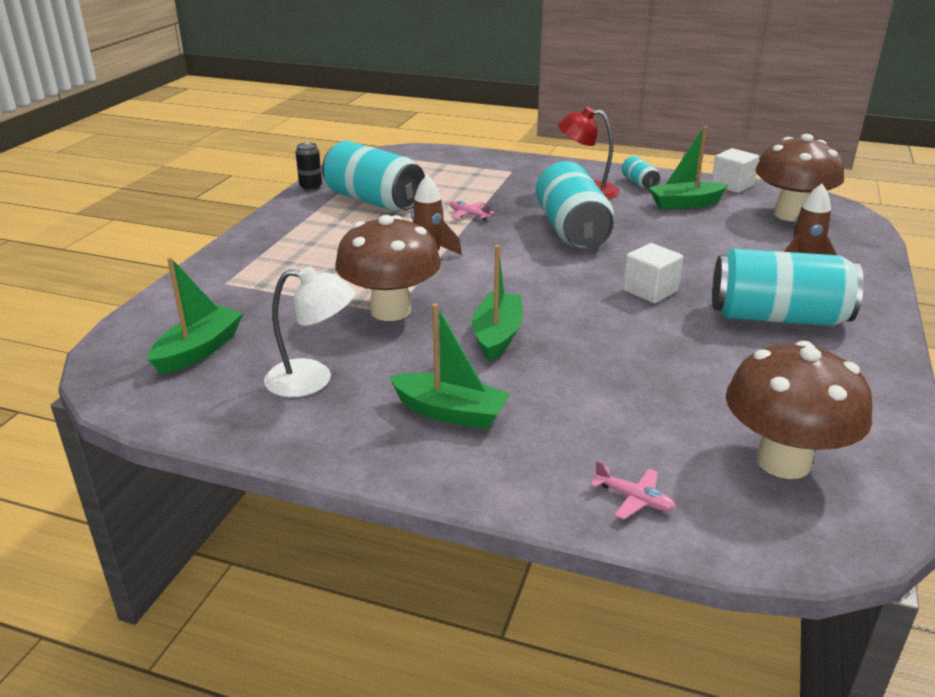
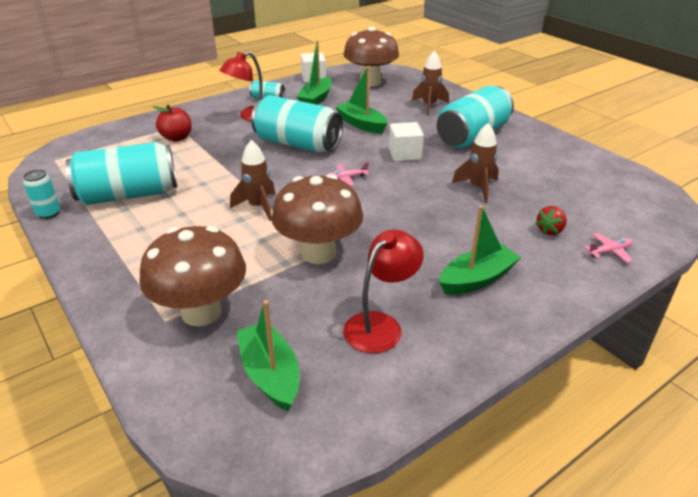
camera: 55 degrees left, 5 degrees up
white lamp [264,266,355,397] -> red lamp [343,230,424,353]
black can [296,142,322,191] -> turquoise can [23,170,60,219]
pink plane [450,201,495,220] -> pink plane moved to [326,162,369,186]
green boat [472,245,523,362] -> green boat moved to [336,66,388,134]
brown mushroom [726,341,872,479] -> brown mushroom moved to [140,226,246,327]
none -> red apple [152,105,192,142]
none -> brown rocket [452,123,499,203]
none -> red strawberry [535,206,567,235]

